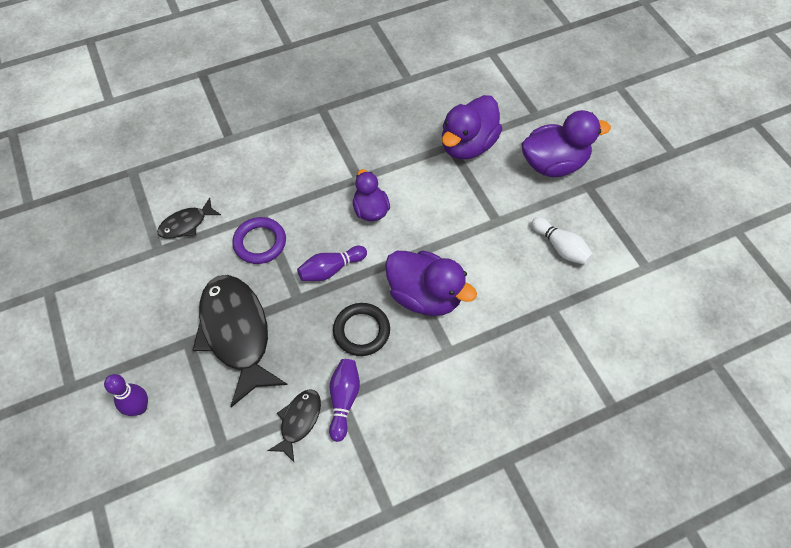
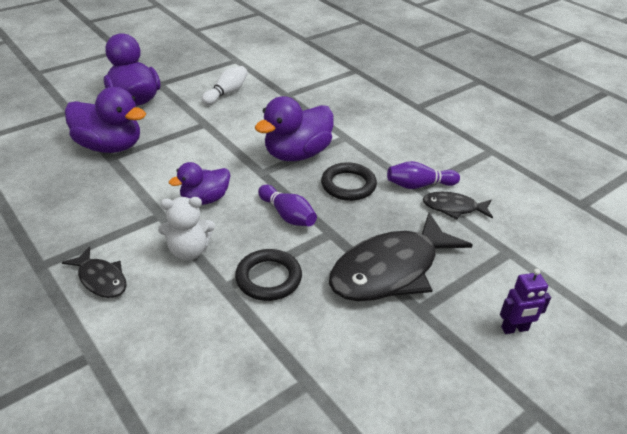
camera: 105 degrees left, 20 degrees down
purple bowling pin [104,374,148,416] -> purple robot [500,268,551,334]
black fish [157,198,221,239] -> black fish moved to [62,247,127,298]
purple ring [232,217,286,264] -> black ring [235,249,302,301]
purple duck [385,250,477,316] -> purple duck turned 150 degrees counterclockwise [255,96,333,161]
none -> white teddy bear [158,197,215,260]

